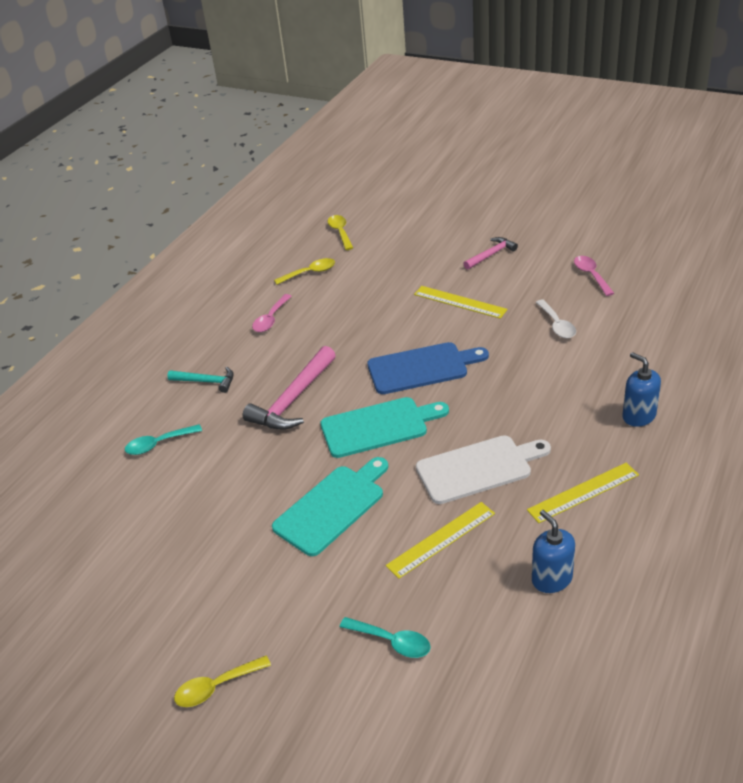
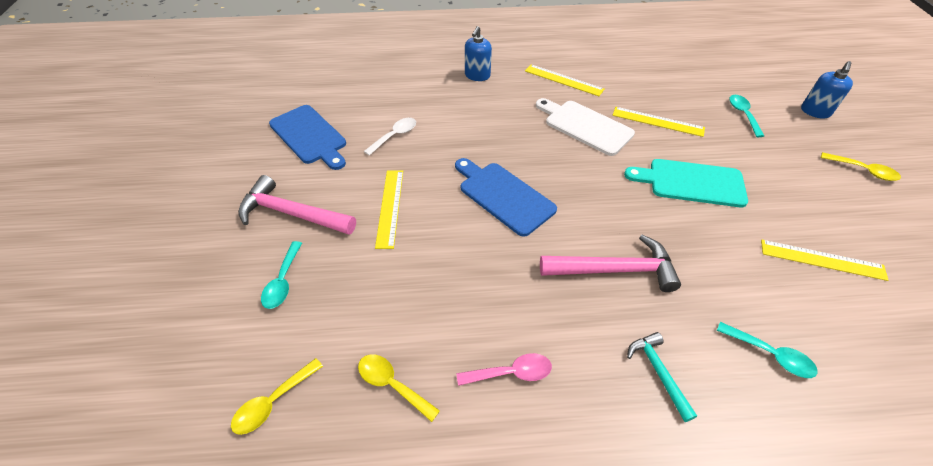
camera: 125 degrees left, 10 degrees up
turquoise cutting board [320,397,449,458] -> none
pink hammer [463,237,518,270] -> pink hammer [238,175,356,235], size x1.73
blue soap dispenser [532,510,575,593] -> blue soap dispenser moved to [801,61,853,119]
pink spoon [574,256,614,296] -> blue cutting board [269,105,346,170]
none -> turquoise spoon [261,241,302,309]
none -> yellow ruler [761,240,888,281]

